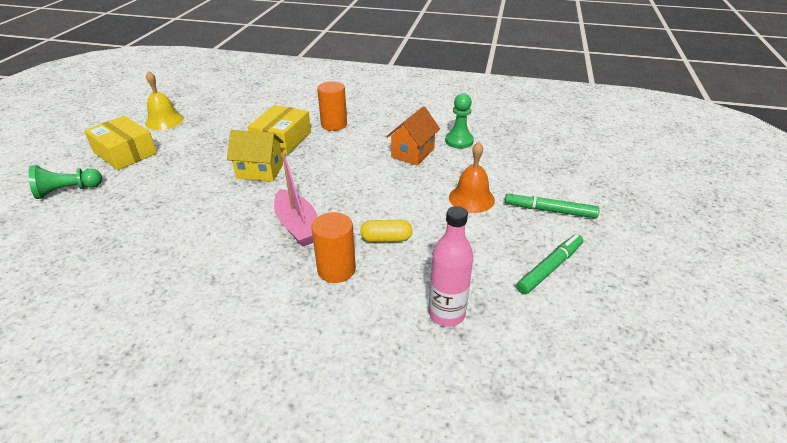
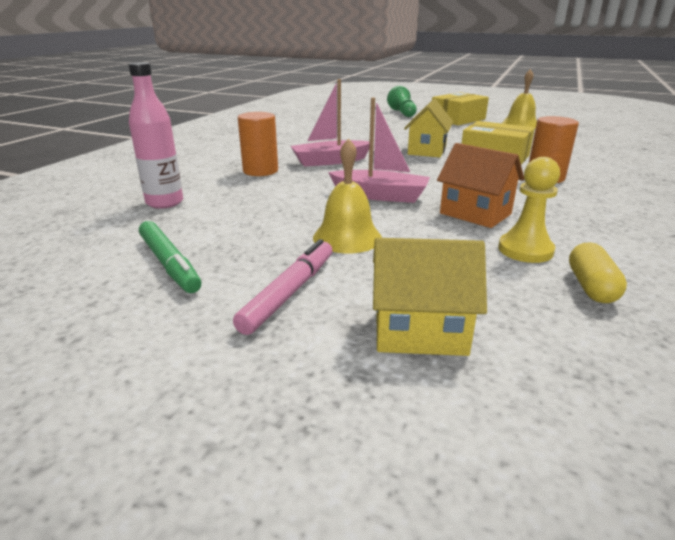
camera: 100 degrees right, 10 degrees down
yellow capsule [360,220,413,242] -> yellow capsule moved to [569,242,627,303]
green pawn [445,93,474,149] -> yellow pawn [498,157,560,263]
orange bell [449,142,495,213] -> yellow bell [313,138,382,253]
green marker [505,192,600,218] -> pink marker [233,239,332,335]
none -> pink boat [328,97,430,203]
none -> yellow house [373,238,487,356]

